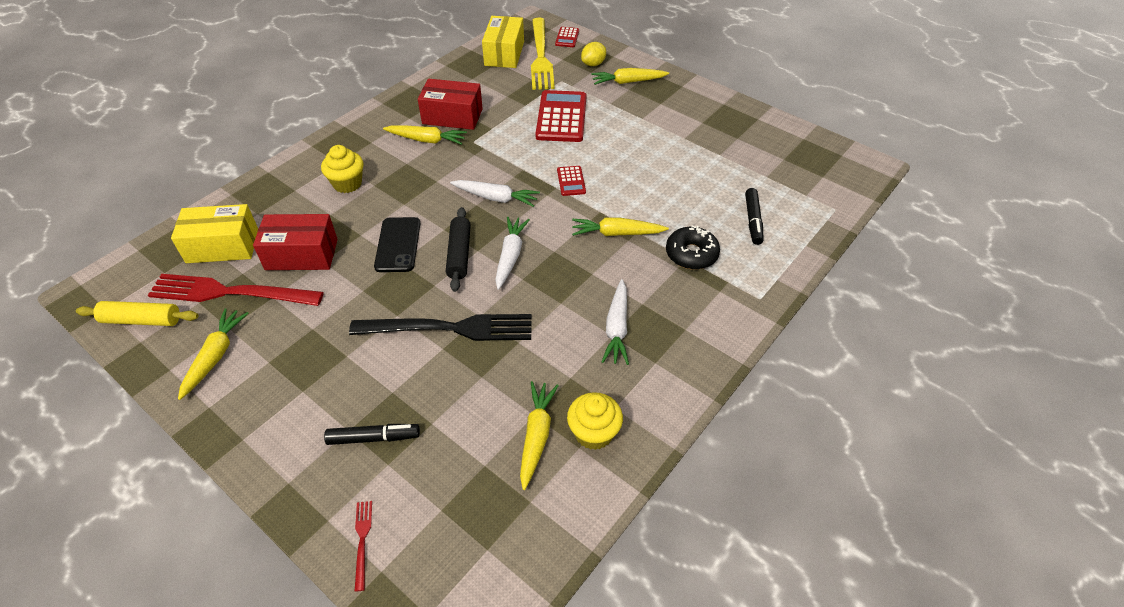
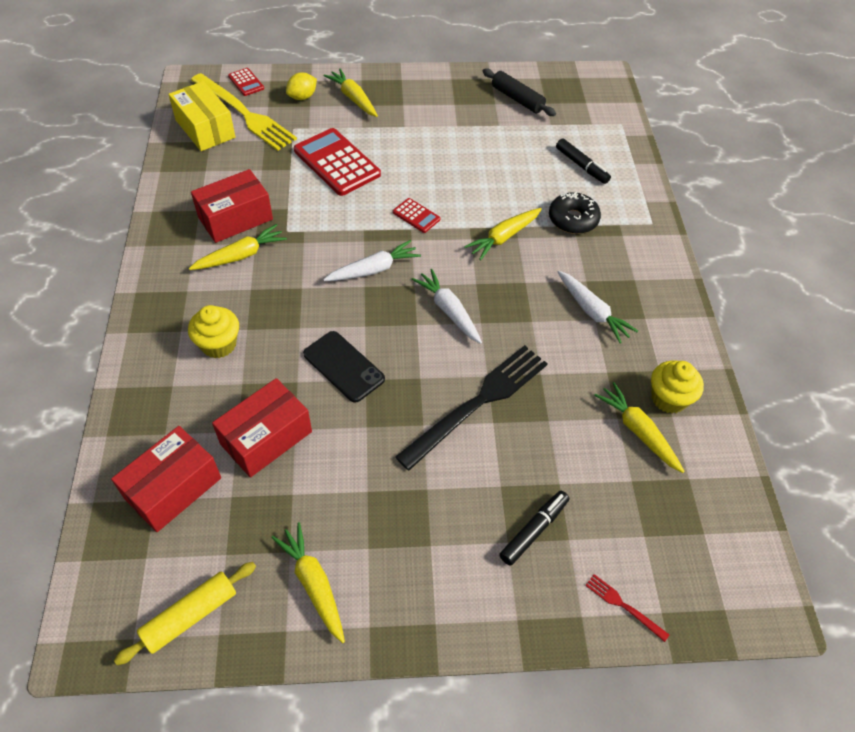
camera: 45 degrees left, 5 degrees up
red fork [148,274,324,306] -> none
yellow box [171,204,258,263] -> red box [111,426,221,532]
black rolling pin [446,207,471,292] -> black rolling pin moved to [483,69,556,116]
yellow lemon [581,42,606,66] -> yellow lemon turned 45 degrees clockwise [286,73,317,100]
yellow carrot [591,68,669,85] -> yellow carrot turned 105 degrees clockwise [324,69,378,117]

